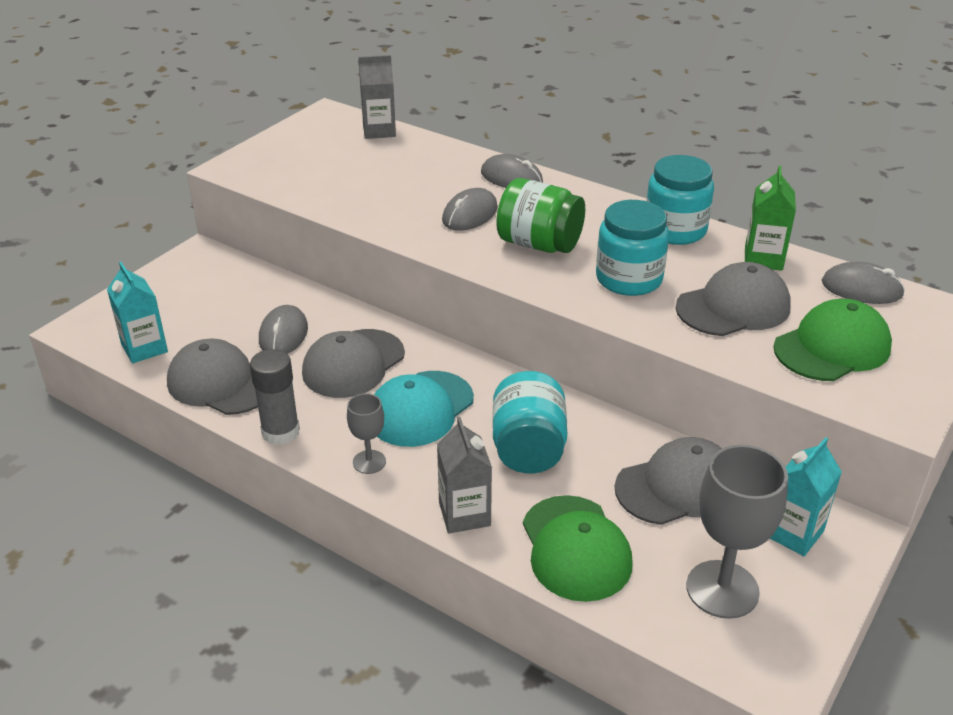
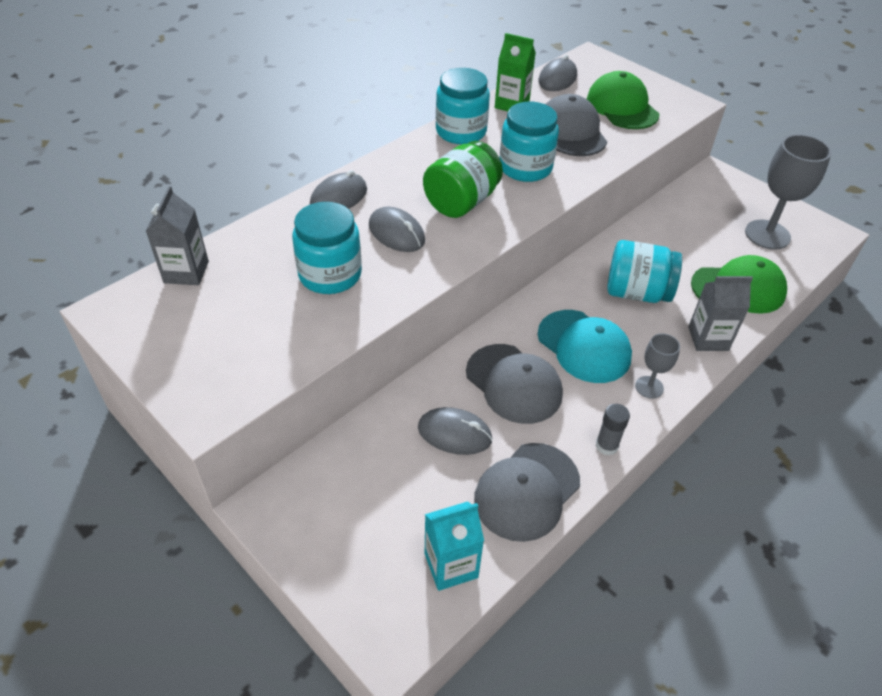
camera: 80 degrees left, 10 degrees up
grey glue stick [250,349,300,445] -> grey glue stick [596,404,630,455], size x0.65
grey cap [615,437,722,525] -> none
turquoise carton [770,437,842,556] -> none
none -> turquoise jar [292,202,362,294]

